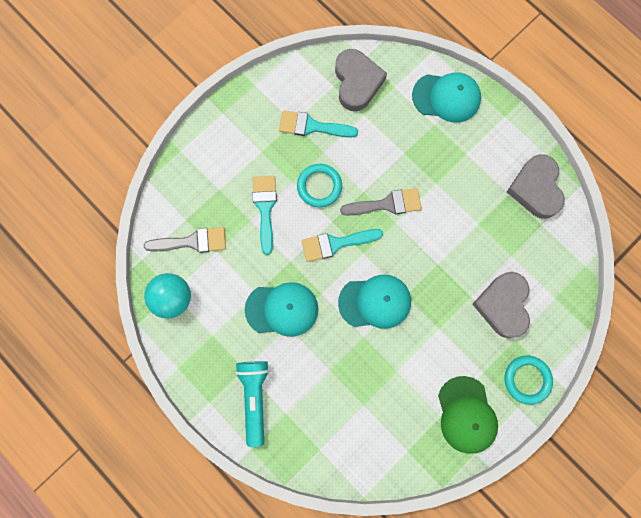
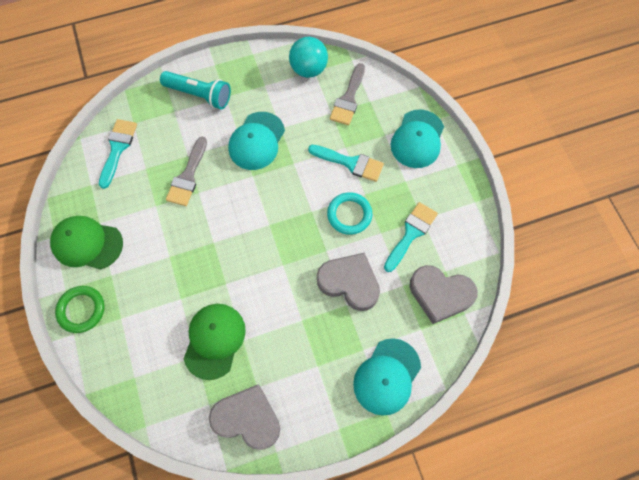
camera: 115 degrees right, 10 degrees down
turquoise brush [302,229,383,262] -> turquoise brush moved to [99,119,137,189]
turquoise cap [338,275,411,329] -> turquoise cap moved to [391,109,444,168]
grey brush [340,188,422,215] -> grey brush moved to [166,137,207,206]
grey heart [472,272,530,338] -> grey heart moved to [317,253,380,311]
turquoise ring [505,355,553,405] -> green ring [55,286,105,333]
none -> green cap [184,304,246,380]

